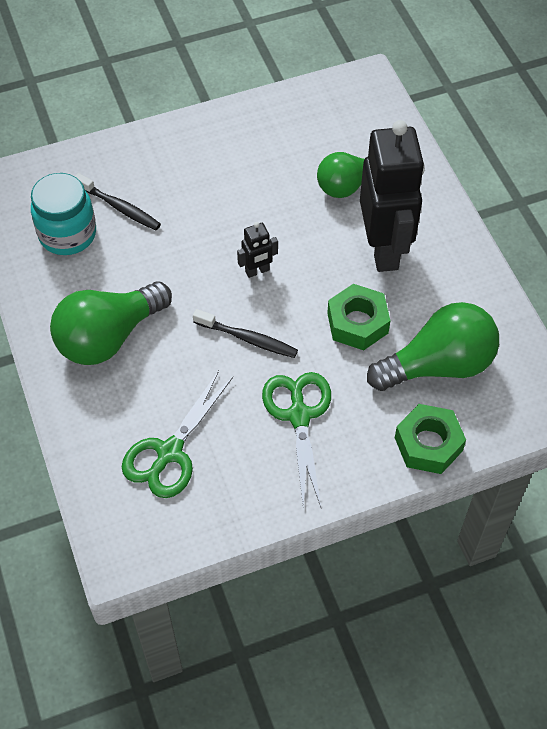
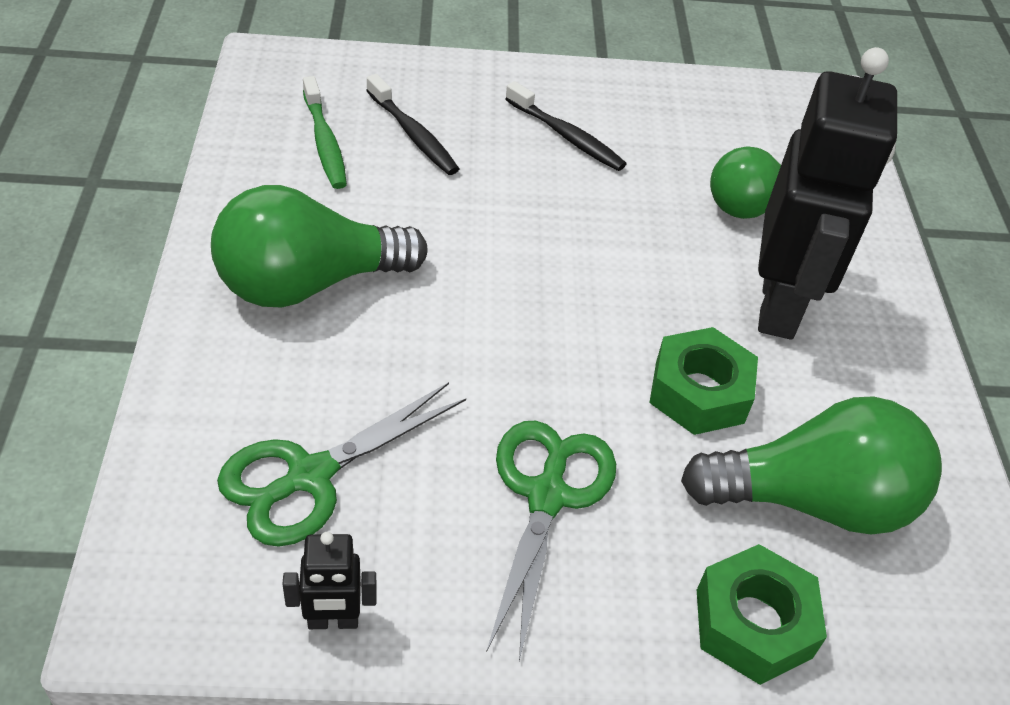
camera: 15 degrees right, 10 degrees down
turquoise jar [31,173,96,255] -> green toothbrush [303,76,347,189]
black toothbrush [193,309,298,358] -> black toothbrush moved to [505,81,627,171]
black robot [237,222,278,278] -> black robot moved to [283,532,377,629]

